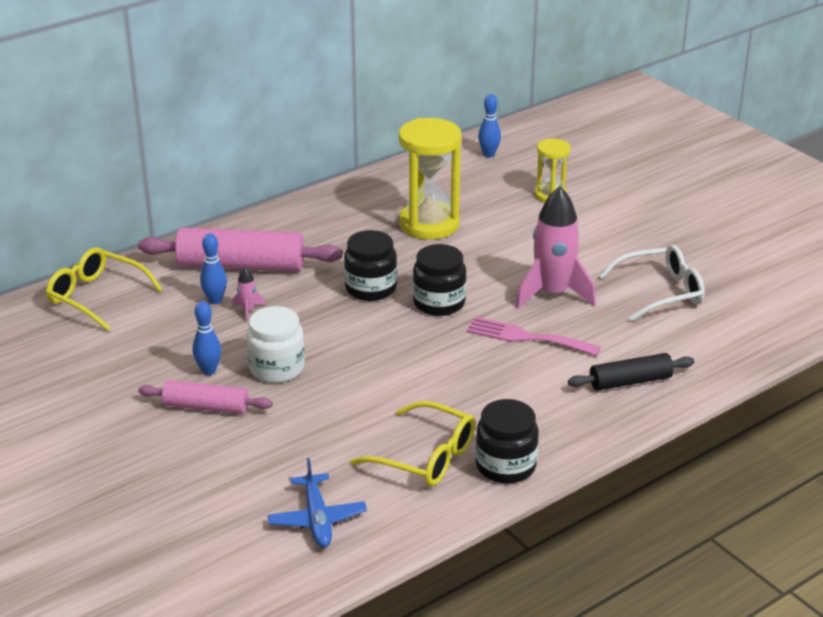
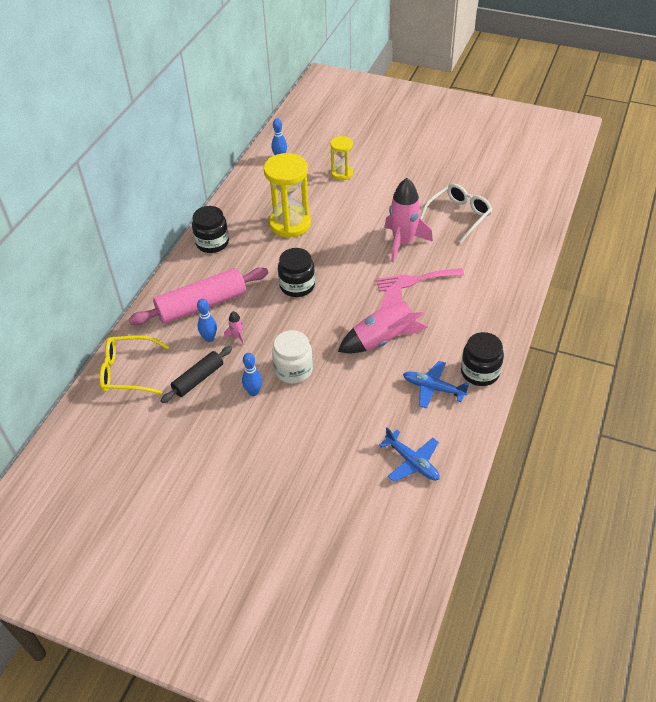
camera: 30 degrees left, 15 degrees up
pink rolling pin [138,380,273,414] -> none
yellow glasses [351,401,476,486] -> blue plane [403,361,469,408]
black jar [413,244,466,316] -> black jar moved to [192,206,229,253]
black rolling pin [568,353,694,391] -> black rolling pin moved to [160,346,232,403]
none -> pink rocket [338,279,428,354]

